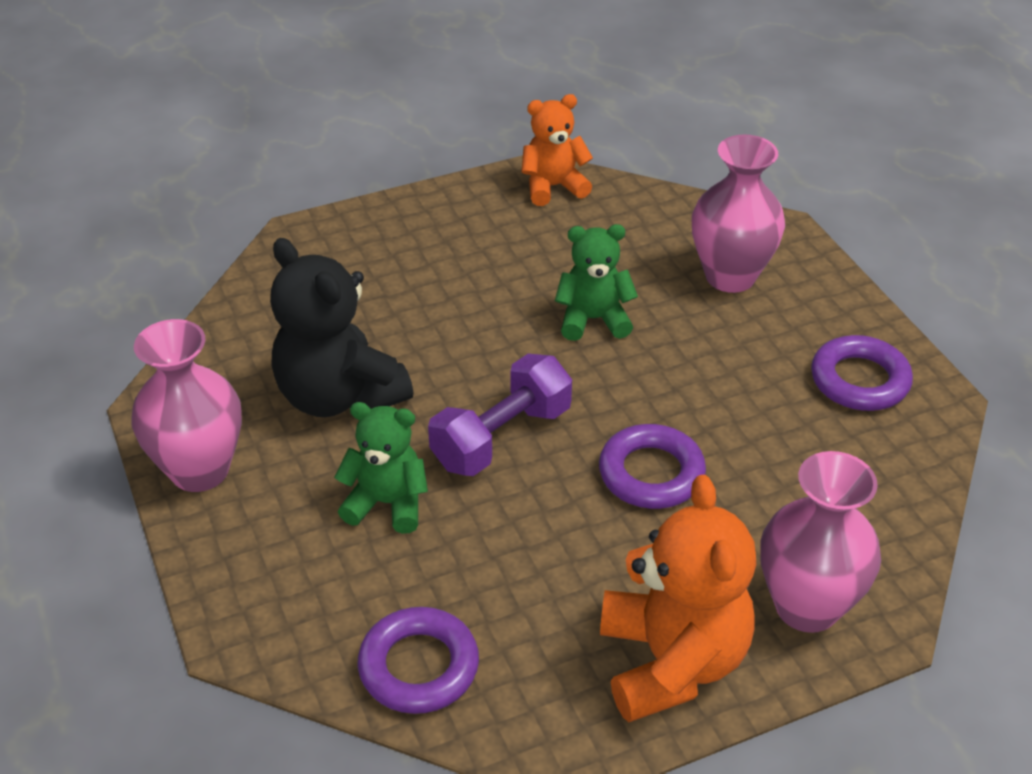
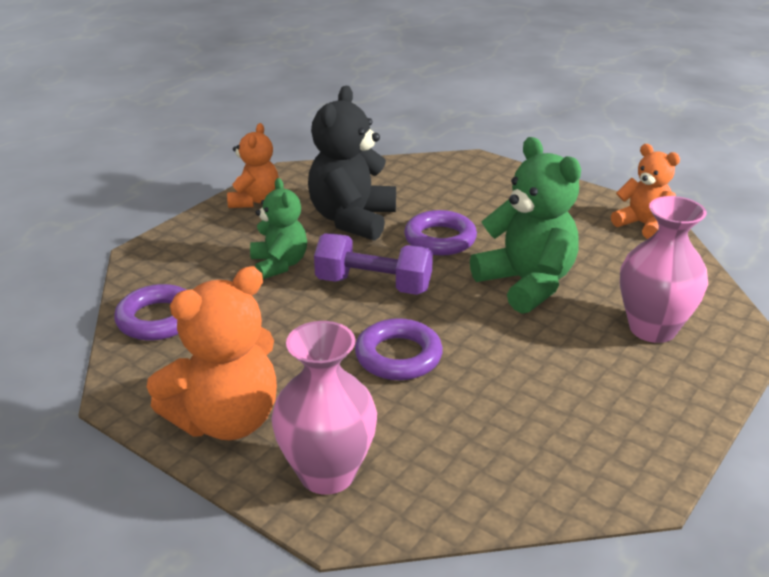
camera: 60 degrees right, 10 degrees down
pink vase [131,319,242,492] -> orange teddy bear [227,123,279,208]
green teddy bear [555,224,638,341] -> green teddy bear [470,137,581,314], size x1.62
purple ring [811,335,913,411] -> purple ring moved to [404,210,477,256]

